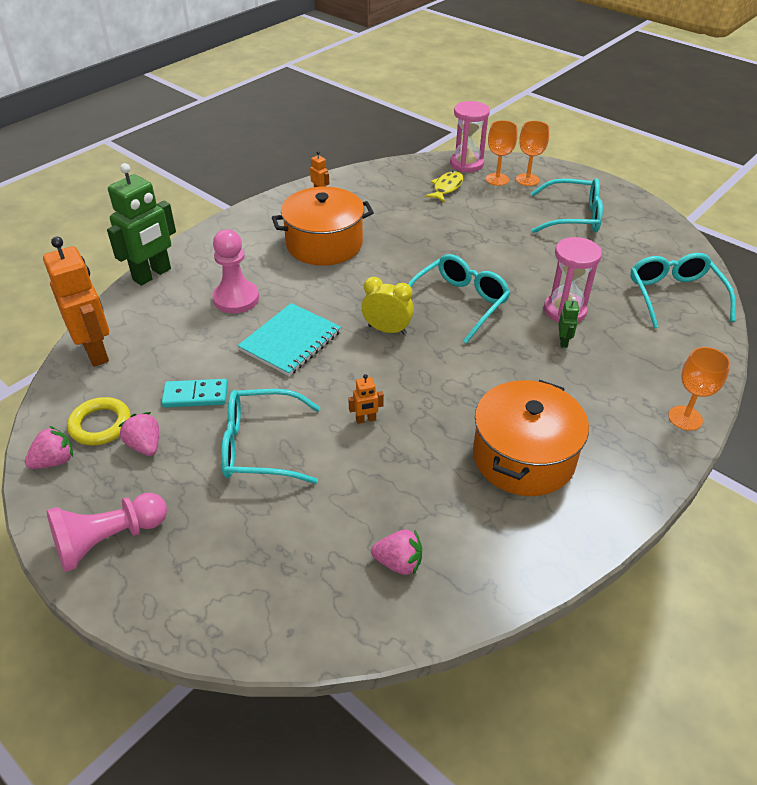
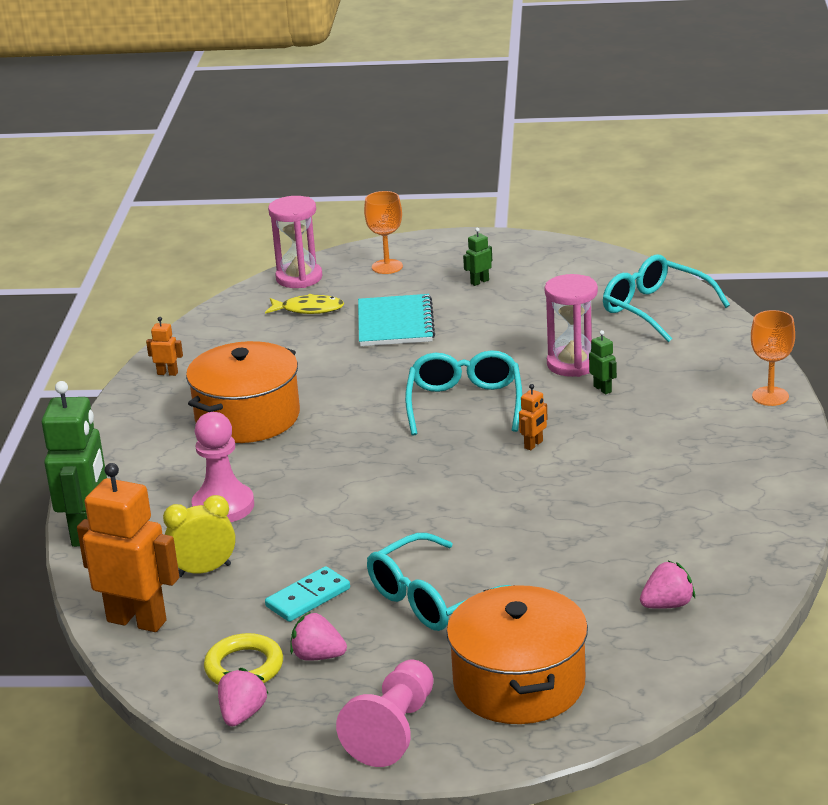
camera: 35 degrees left, 15 degrees down
turquoise notebook [237,303,341,376] -> turquoise notebook moved to [358,294,435,346]
orange robot [348,374,384,424] -> orange robot moved to [519,384,548,450]
yellow clock [362,277,414,335] -> yellow clock moved to [163,495,236,577]
yellow fish [425,171,463,202] -> yellow fish turned 105 degrees clockwise [265,294,344,314]
orange pot [473,380,589,496] -> orange pot moved to [447,585,588,724]
orange goblet [486,120,518,186] -> none
turquoise glasses [531,178,603,233] -> green robot [463,228,492,286]

